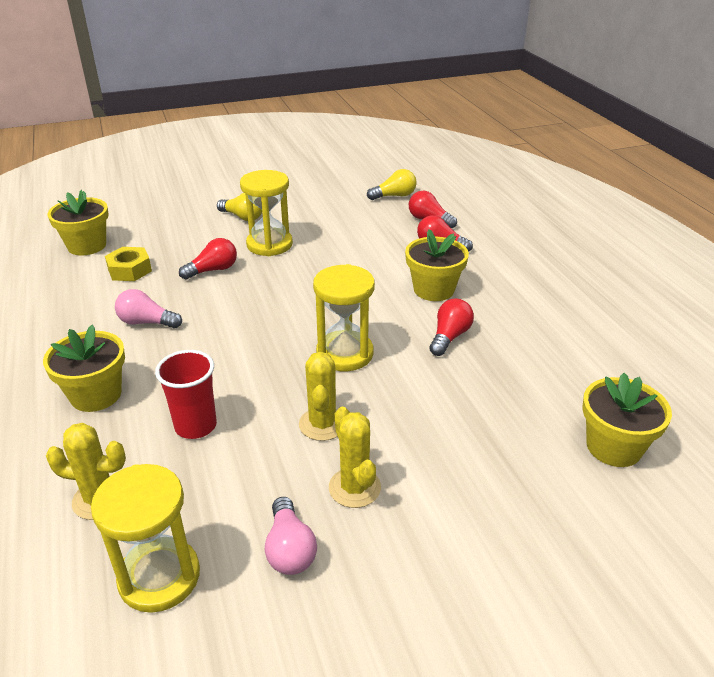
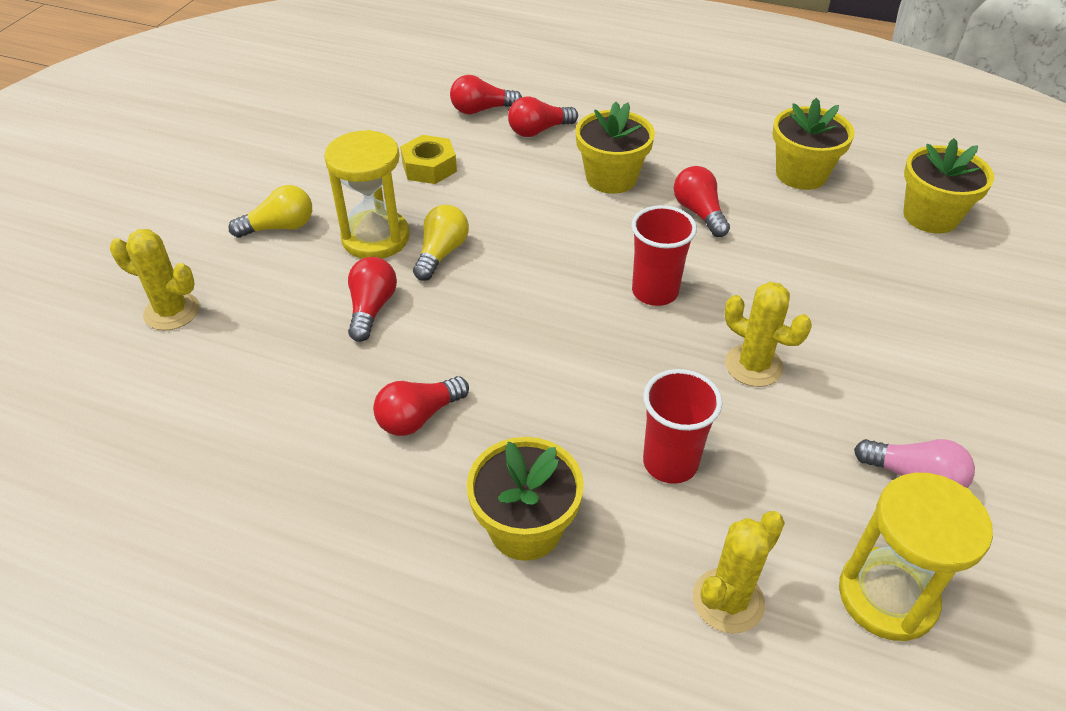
camera: 50 degrees left, 10 degrees up
yellow flower pot [47,190,109,255] -> yellow flower pot moved to [773,98,855,190]
yellow nut [105,247,152,281] -> yellow nut moved to [400,135,457,184]
pink light bulb [115,289,182,328] -> red light bulb [373,376,469,436]
yellow hourglass [313,264,375,371] -> red cup [631,205,697,306]
yellow cactus [329,407,381,508] -> yellow cactus moved to [110,229,200,331]
yellow light bulb [367,169,416,200] -> yellow light bulb moved to [413,205,469,281]

